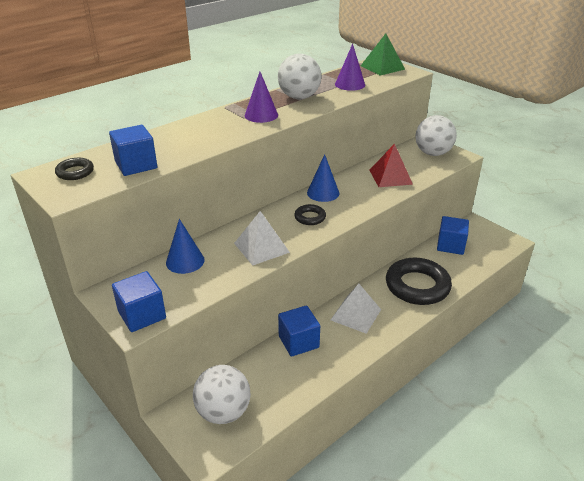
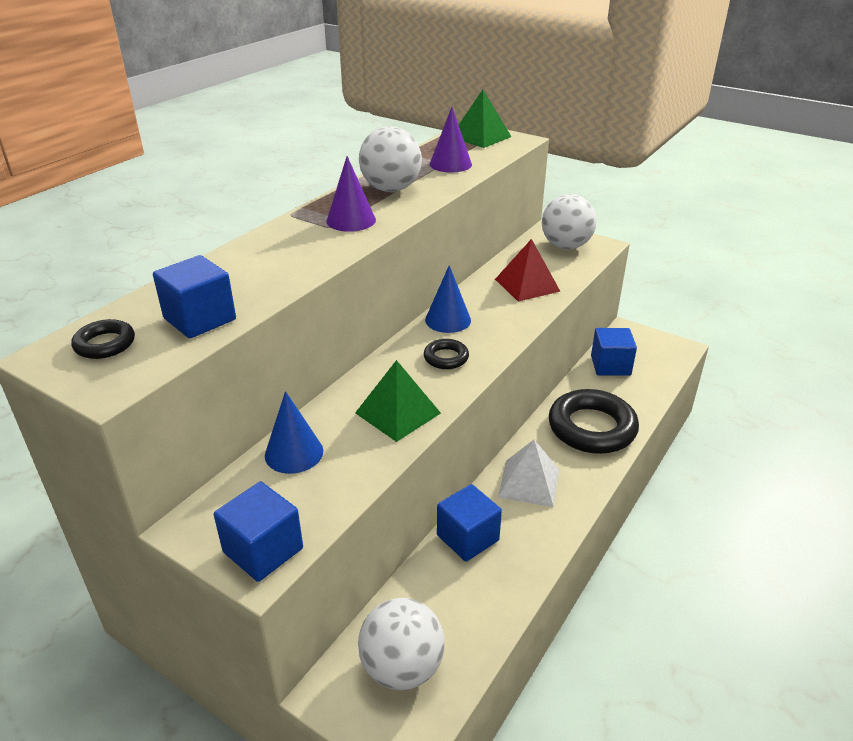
camera: 15 degrees left, 0 degrees up
white pyramid [234,211,290,266] -> green pyramid [355,360,441,442]

